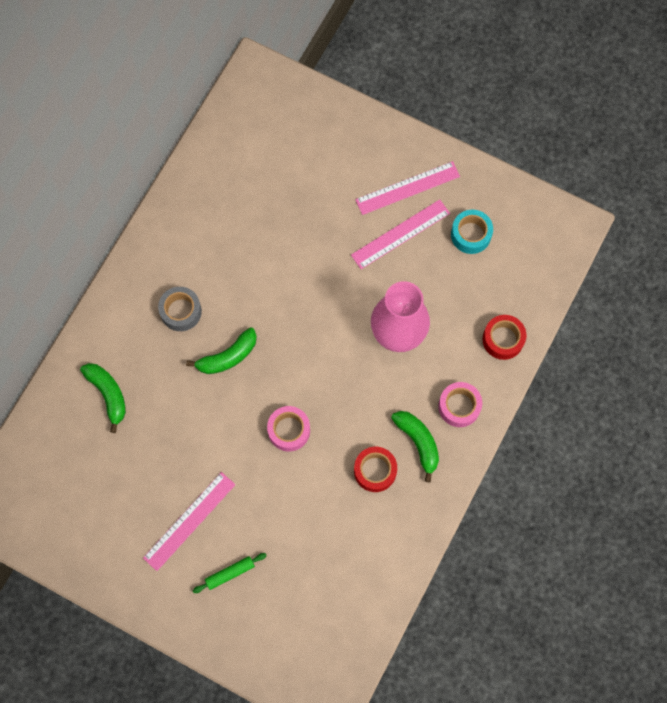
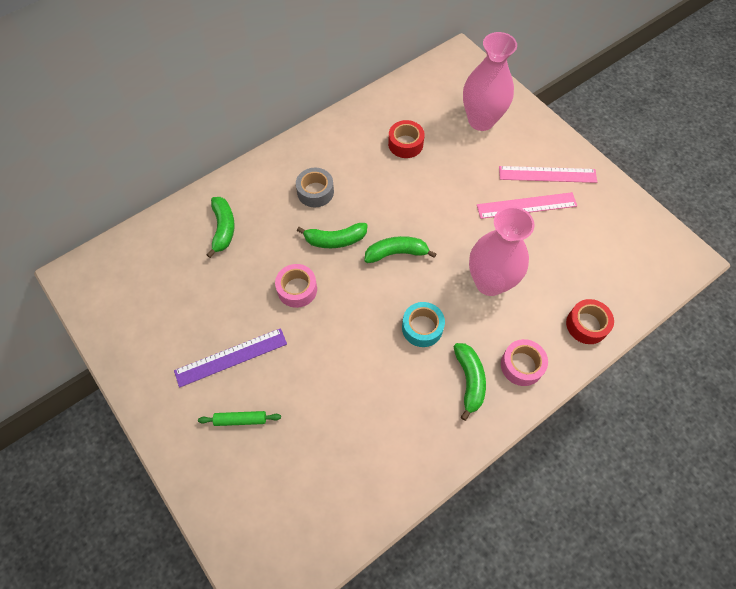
camera: 25 degrees right, 10 degrees down
pink ruler [143,472,236,571] -> purple ruler [174,328,287,388]
pink tape [267,406,310,452] -> pink tape moved to [275,264,317,308]
red tape [354,447,397,492] -> red tape moved to [388,120,425,158]
turquoise tape [451,210,493,254] -> turquoise tape moved to [402,302,445,347]
none -> green banana [364,236,436,263]
none -> pink vase [463,32,517,131]

